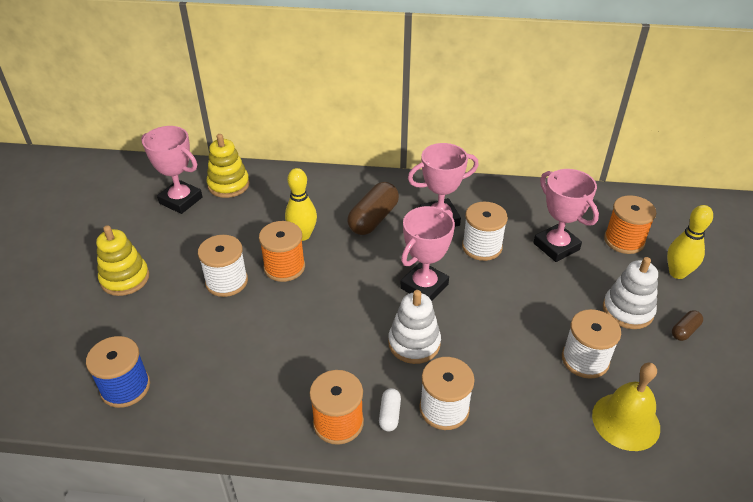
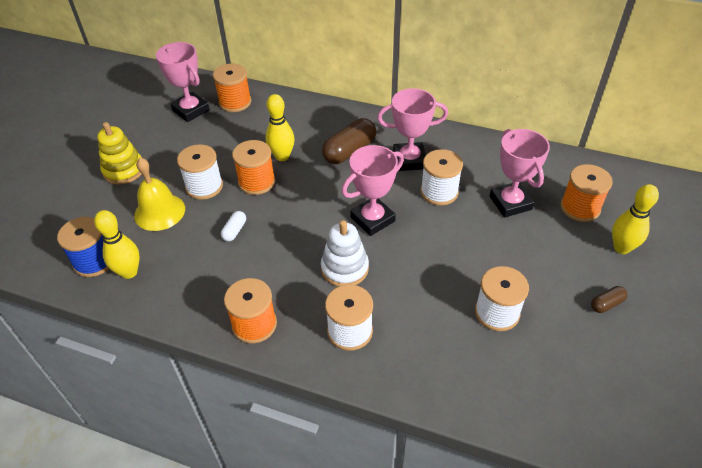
camera: 15 degrees right, 5 degrees up
yellow stacking toy [207,134,250,198] -> orange spool [213,64,251,112]
white capsule [379,388,401,431] -> white capsule moved to [221,211,246,241]
yellow bell [592,363,660,451] -> yellow bell moved to [134,158,185,231]
white stacking toy [603,257,658,329] -> none
none -> yellow bowling pin [94,210,140,279]

